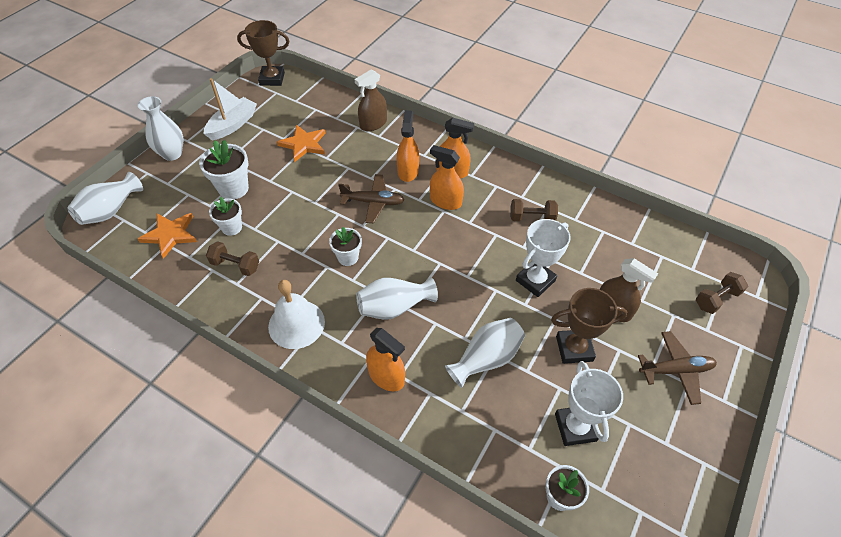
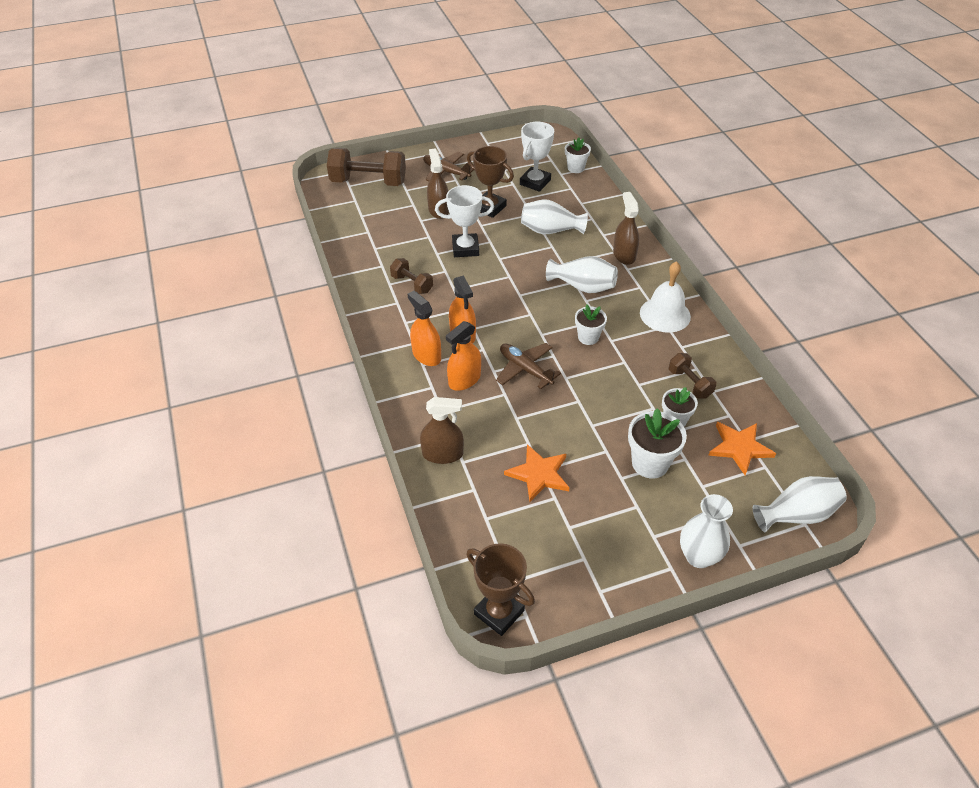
camera: 140 degrees left, 5 degrees down
white boat [204,78,257,140] -> none
orange spray bottle [366,328,405,391] -> brown spray bottle [613,192,639,265]
brown dumbbell [696,272,748,314] -> brown dumbbell [327,148,406,186], size x1.87

